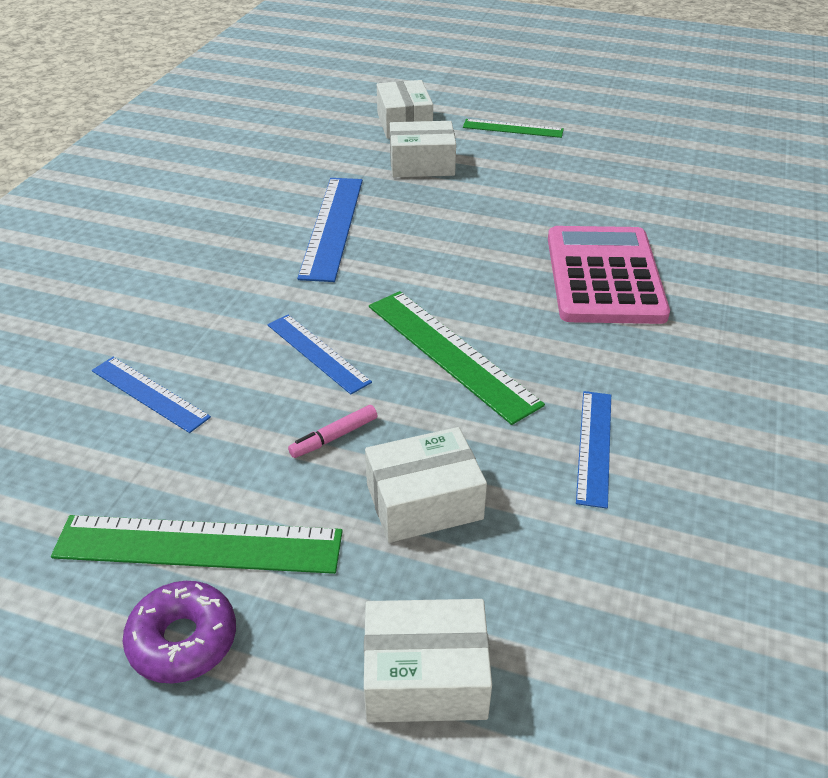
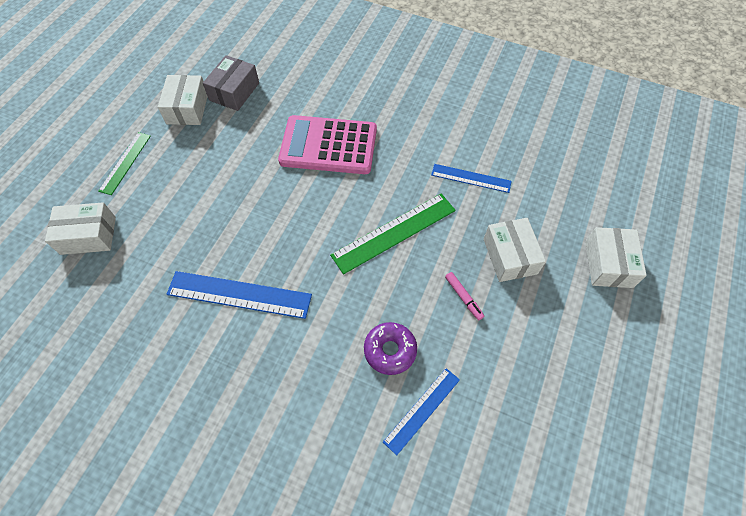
camera: 85 degrees left, 20 degrees up
green ruler [51,515,343,574] -> none
purple donut [123,581,236,684] -> purple donut moved to [364,322,417,375]
blue ruler [268,315,372,394] -> none
white box [390,121,456,177] -> white box moved to [158,75,208,125]
none -> grey box [203,55,259,111]

